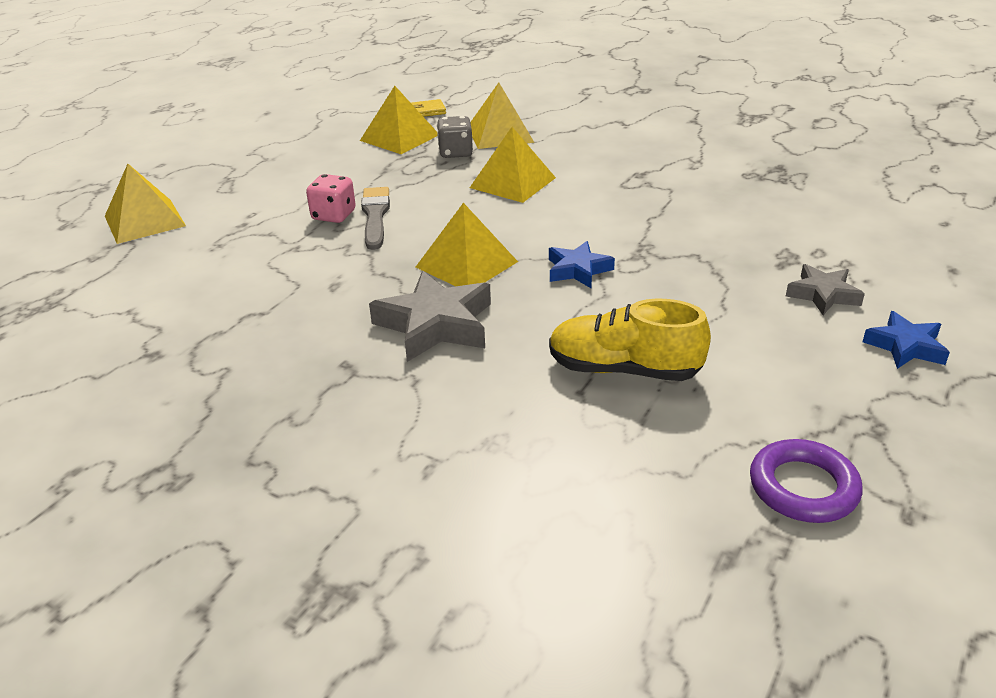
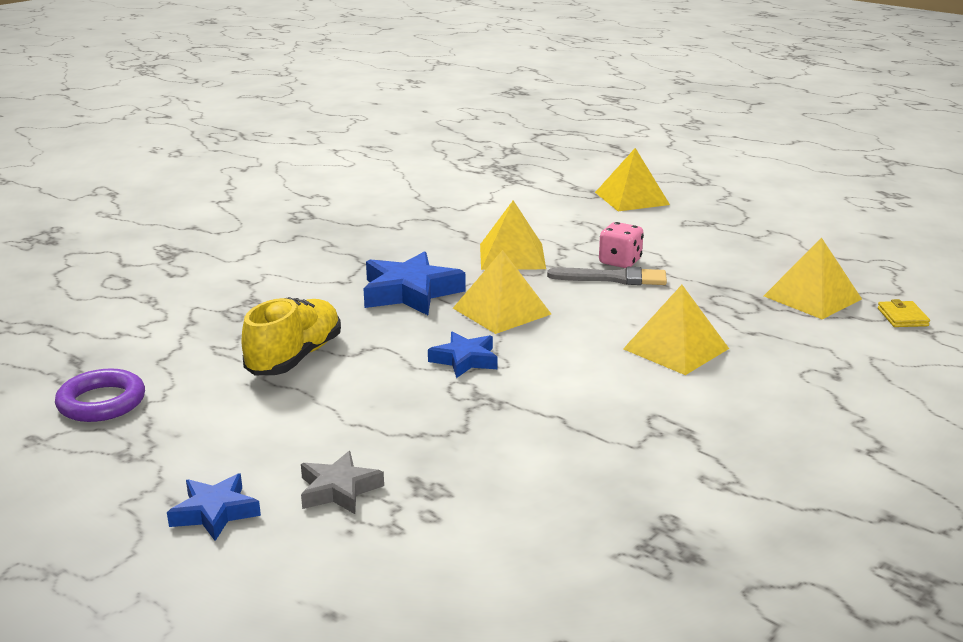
camera: 100 degrees right, 10 degrees down
grey star [369,271,491,362] -> blue star [364,251,465,315]
grey dice [437,116,473,158] -> none
yellow pyramid [471,83,535,149] -> yellow pyramid moved to [480,200,546,270]

